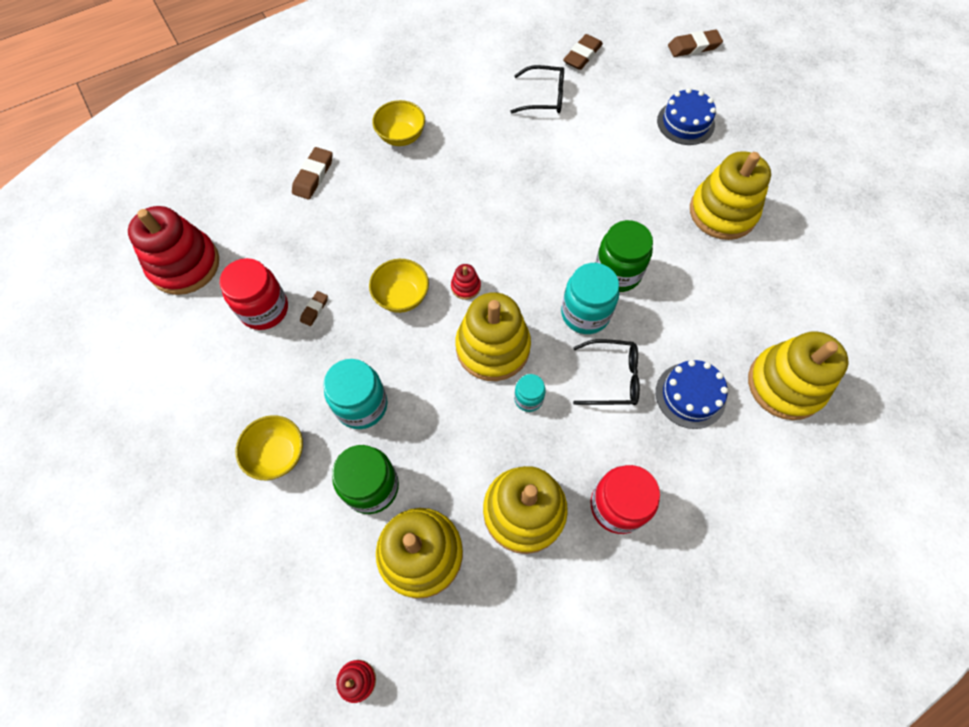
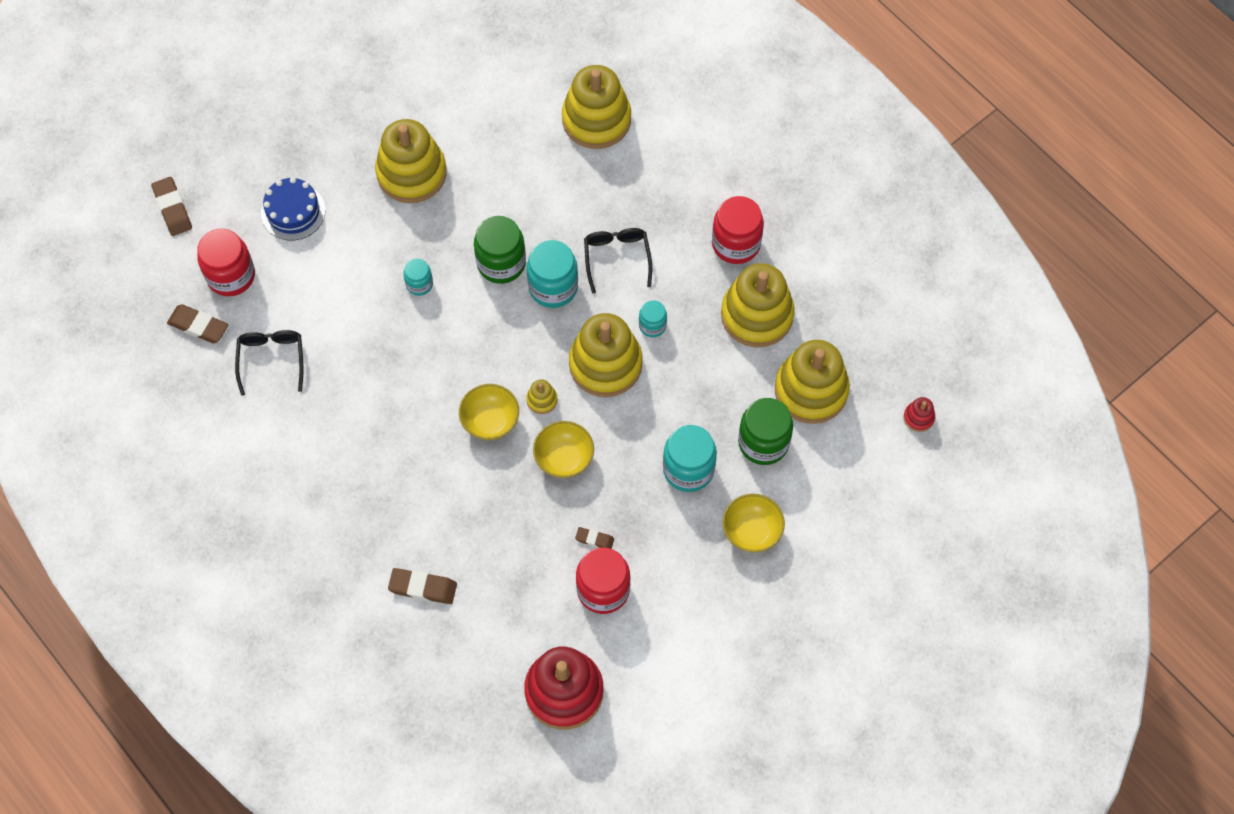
camera: 100 degrees left, 0 degrees up
yellow bowl [372,100,425,146] -> yellow bowl moved to [459,384,519,440]
red stacking toy [451,264,481,300] -> yellow stacking toy [526,379,558,414]
blue cake [656,360,728,429] -> none
none -> red jar [197,229,255,296]
none -> turquoise jar [403,259,433,296]

